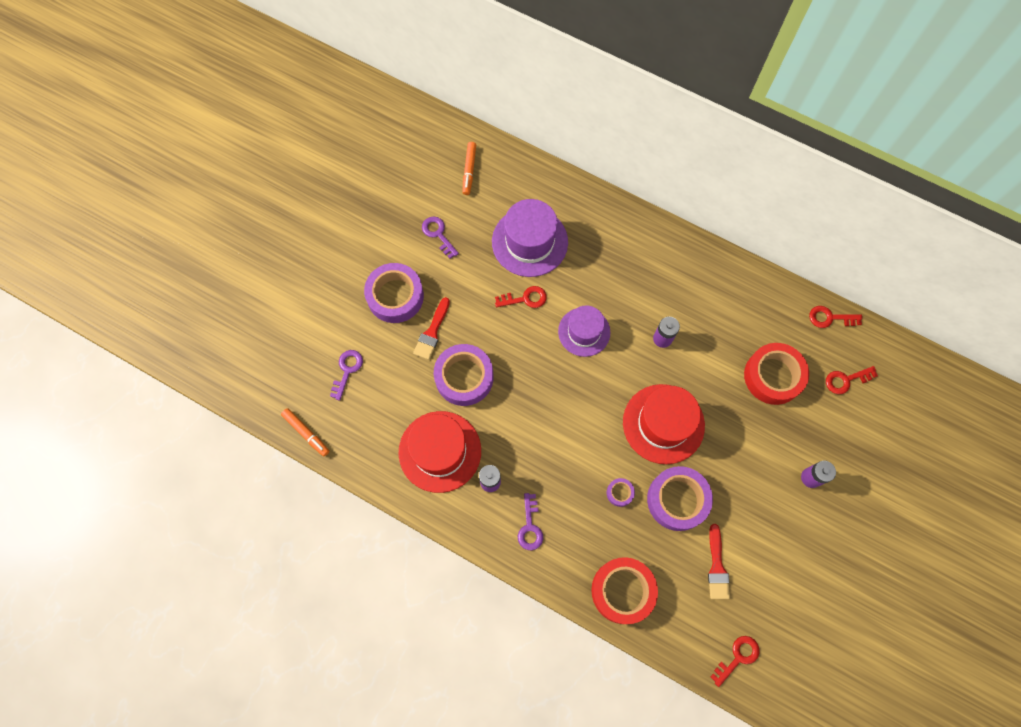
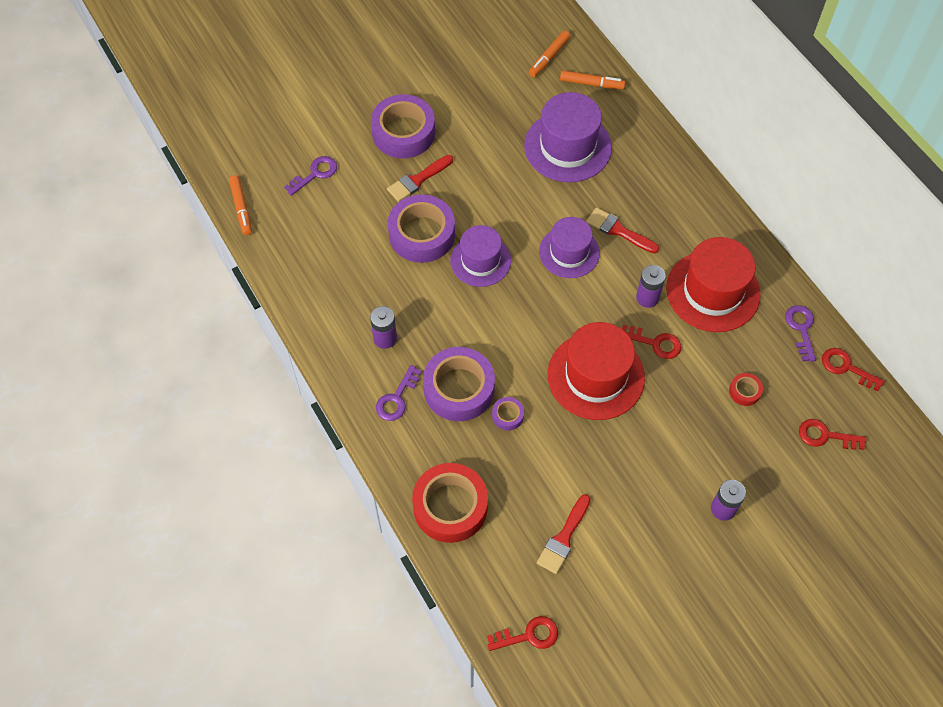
camera: 30 degrees right, 10 degrees down
red hat [398,411,481,493] -> red hat moved to [666,237,761,332]
purple key [422,217,459,259] -> purple key moved to [785,305,816,362]
red key [495,286,547,308] -> red key moved to [622,325,681,359]
purple tape [647,466,713,531] -> purple tape moved to [423,347,495,421]
red tape [744,343,809,405] -> red tape [729,373,763,406], size x0.44
none -> purple hat [450,225,511,287]
none -> orange marker [560,70,625,89]
none -> red brush [586,207,659,253]

